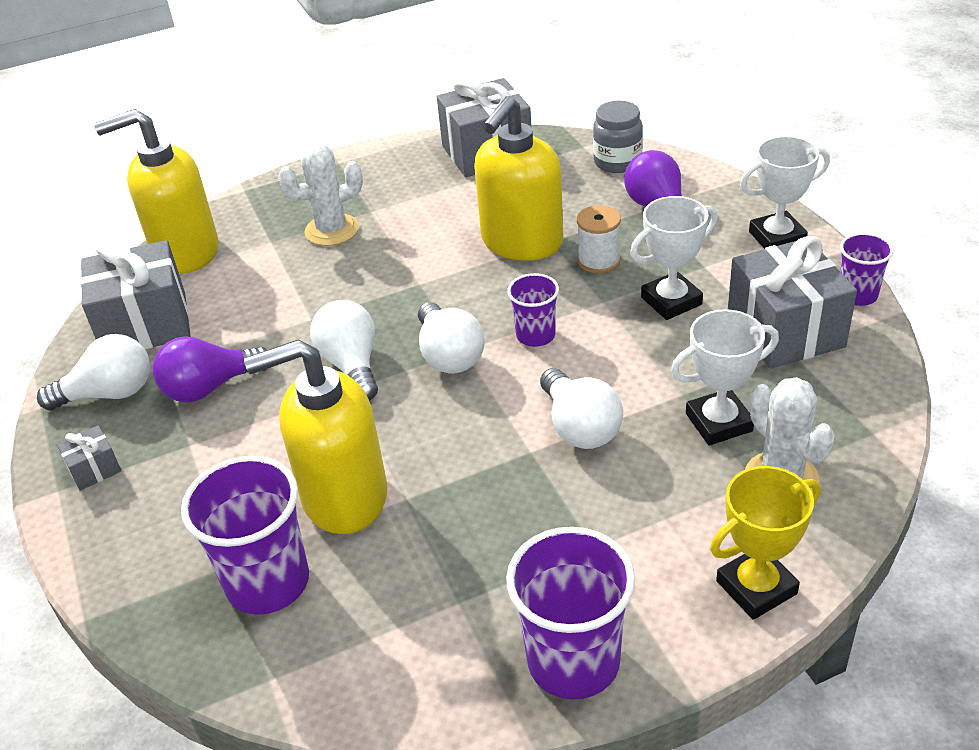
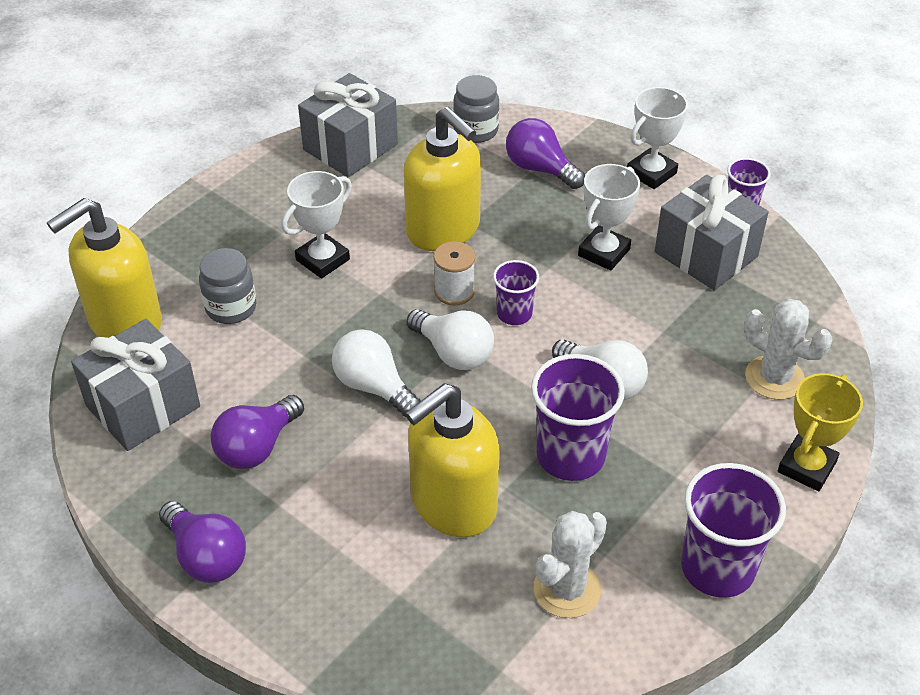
camera: 30 degrees left, 5 degrees up
white light bulb [37,334,150,411] -> none
grey gift [57,425,121,491] -> purple light bulb [159,501,246,583]
purple cup [181,456,309,615] -> purple cup moved to [531,354,625,481]
white cactus [278,143,363,246] -> white cactus moved to [534,511,607,618]
yellow soap dispenser [474,96,563,261] -> yellow soap dispenser turned 45 degrees counterclockwise [404,107,481,251]
white spool [577,205,621,273] -> white spool moved to [434,241,475,305]
white trophy [671,309,779,445] -> white trophy moved to [281,171,352,278]
none -> grey jar [199,248,256,324]

